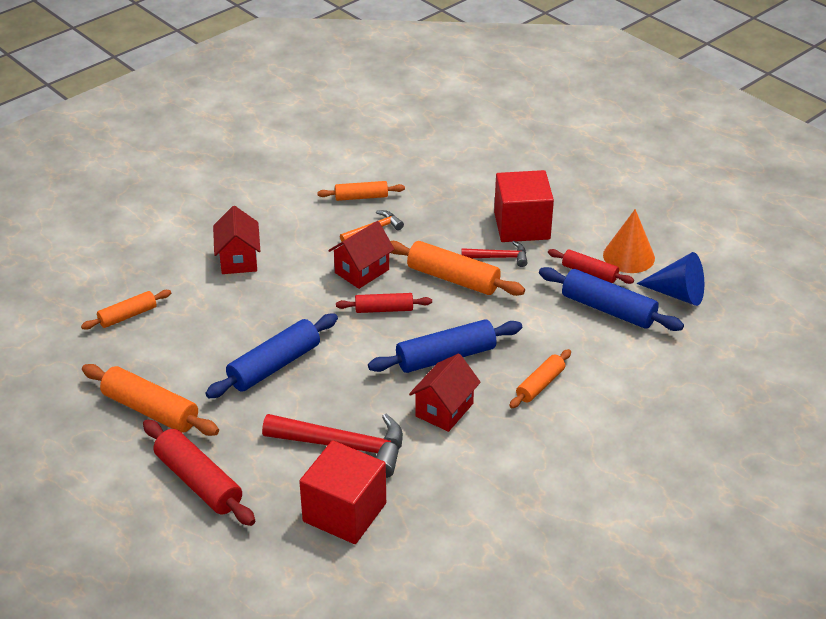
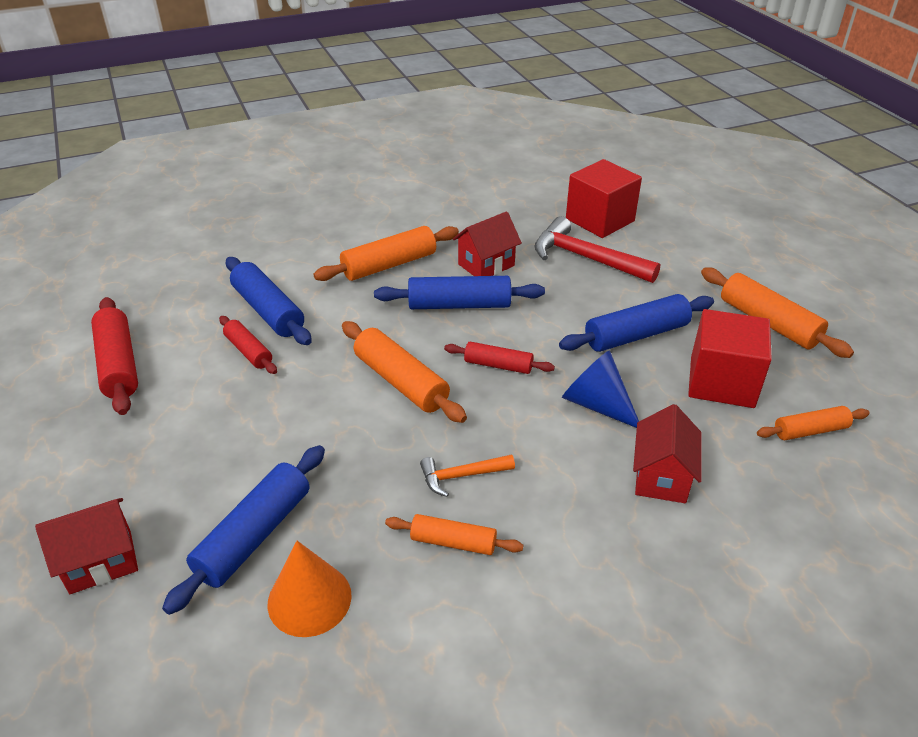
camera: 160 degrees left, 0 degrees up
red rolling pin [143,420,255,526] -> red rolling pin moved to [91,297,138,415]
red house [328,221,395,289] -> red house moved to [35,498,138,594]
red hammer [461,241,527,267] -> none
red cube [494,170,554,242] -> red cube moved to [688,309,772,408]
orange rolling pin [509,349,571,408] -> orange rolling pin [313,226,459,281], size x1.64
orange cone [603,209,655,273] -> orange cone moved to [268,541,352,637]
blue cone [637,252,704,306] -> blue cone moved to [562,350,639,428]
none -> blue rolling pin [162,445,325,615]

